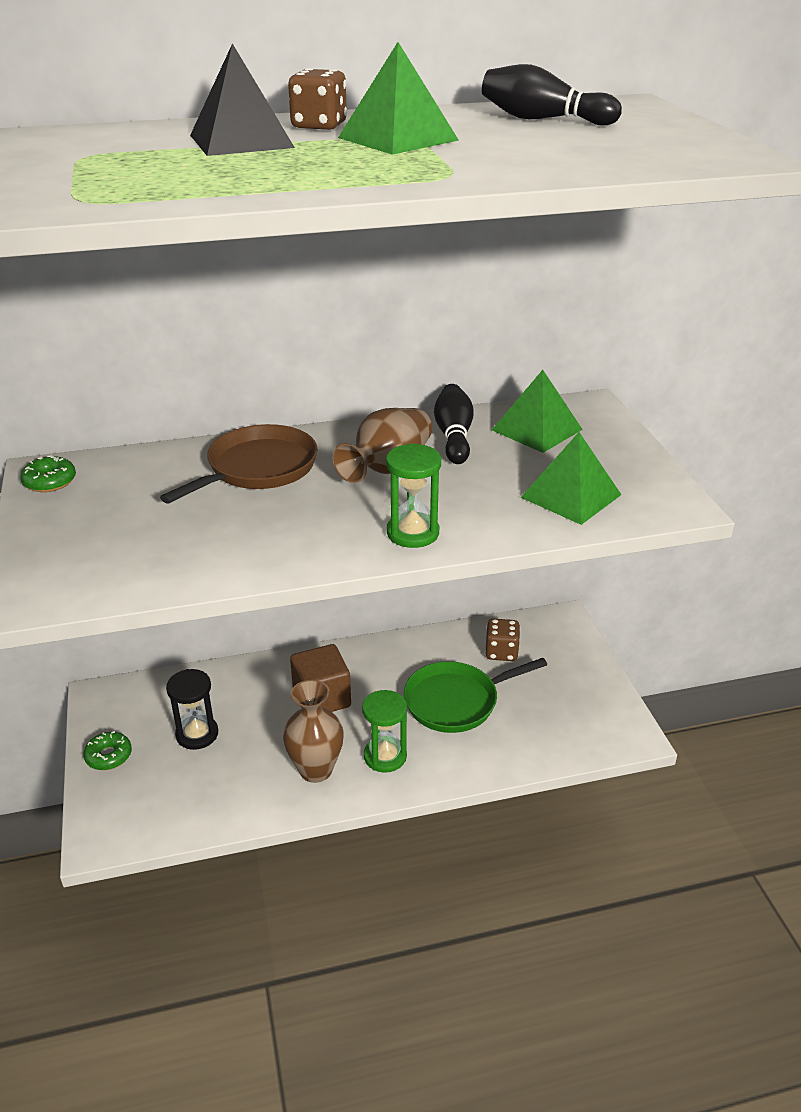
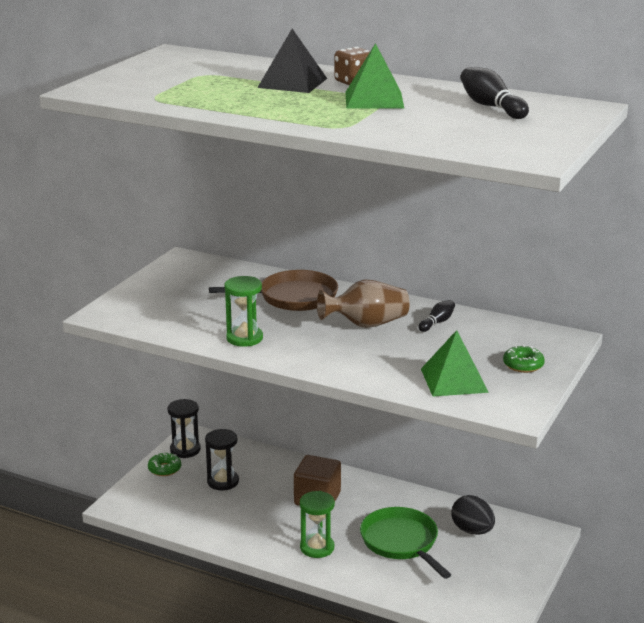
camera: 40 degrees right, 10 degrees down
green donut [20,455,76,492] -> green donut moved to [503,345,545,373]
brown vase [283,680,344,783] -> none
green hourglass [386,443,441,548] -> green hourglass moved to [225,276,263,347]
green pan [404,658,547,733] -> green pan turned 45 degrees clockwise [360,507,451,579]
black bowling pin [434,384,474,464] -> black bowling pin [418,300,455,332], size x0.61
brown dice [485,619,520,661] -> black egg [451,495,495,535]
green pyramid [492,370,583,453] -> none
none -> black hourglass [168,399,201,458]

